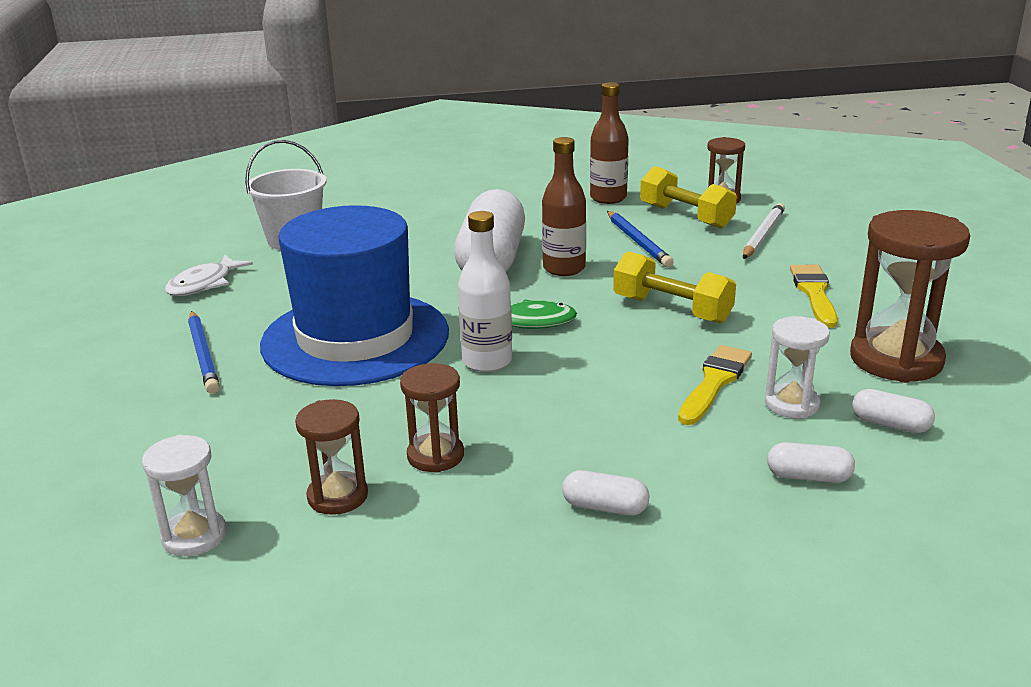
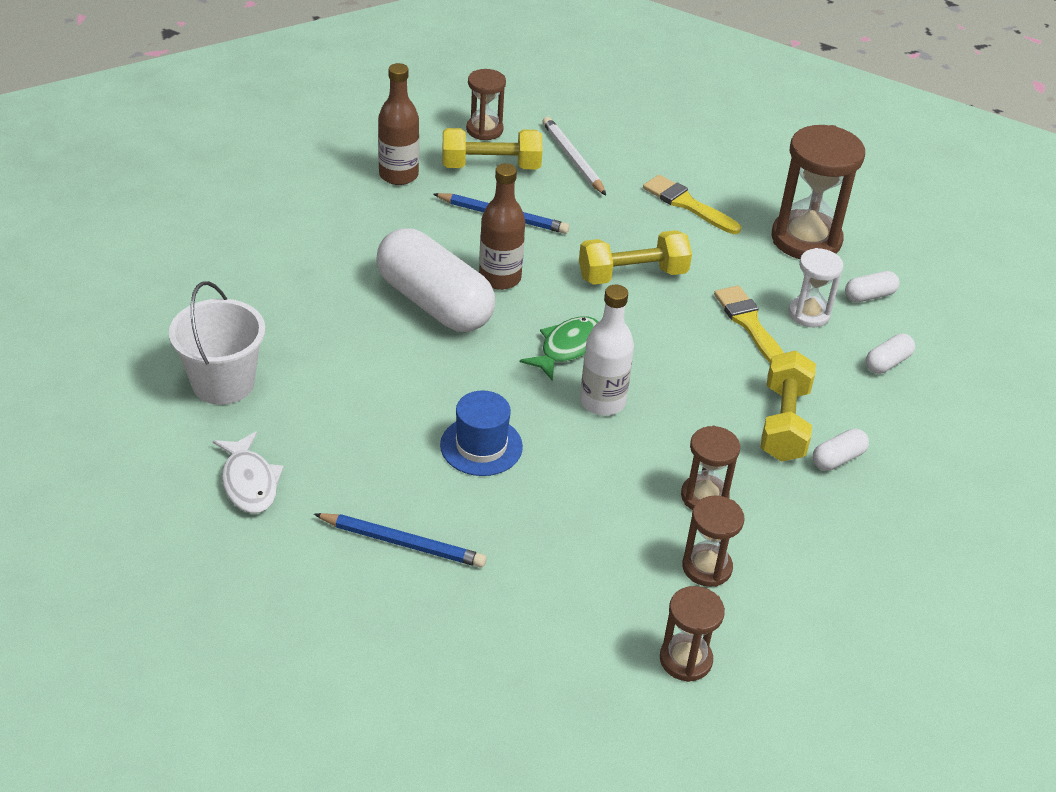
camera: 55 degrees left, 15 degrees up
white hourglass [142,435,227,556] -> brown hourglass [660,586,725,682]
blue hat [260,205,449,386] -> blue hat [440,390,523,476], size x0.44
none -> yellow dumbbell [761,351,816,462]

